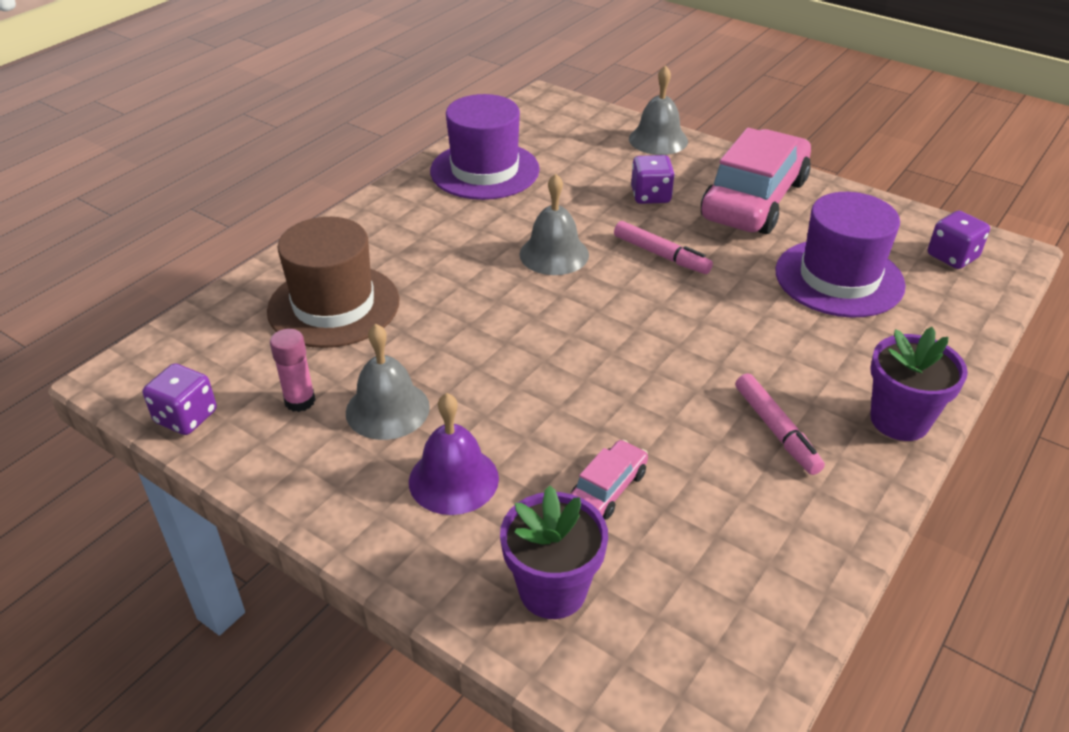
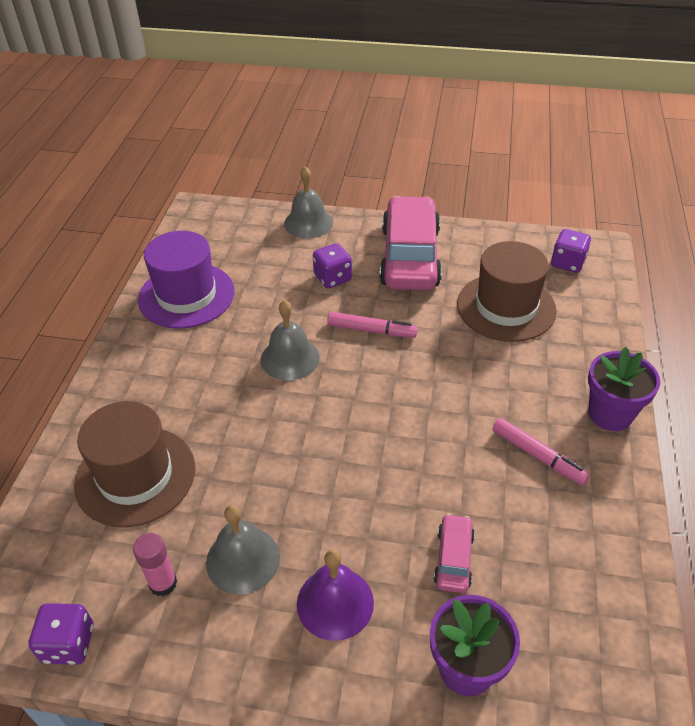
camera: 25 degrees left, 5 degrees up
purple hat [775,192,906,318] -> brown hat [457,241,557,342]

